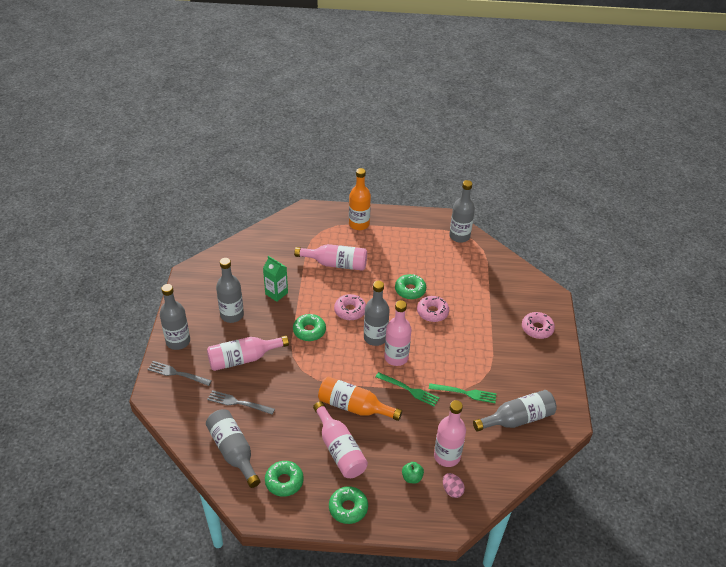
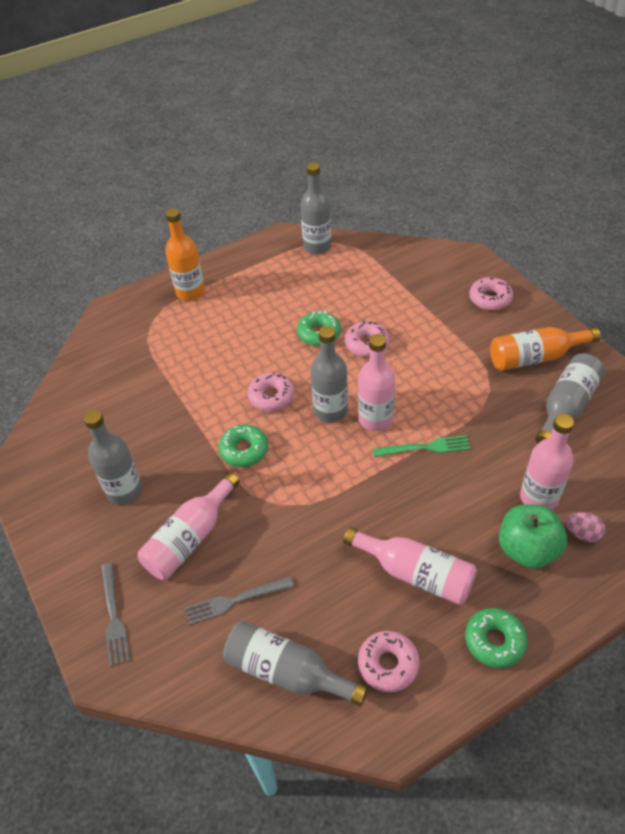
camera: 30 degrees left, 5 degrees up
grey fork [147,361,212,386] -> grey fork turned 90 degrees counterclockwise [101,563,130,667]
grey bottle [160,284,190,350] -> none
green carton [263,256,288,302] -> none
green donut [265,461,304,497] -> pink donut [358,631,420,693]
pink bottle [294,244,367,271] -> none
orange bottle [318,377,402,421] -> orange bottle moved to [490,327,601,371]
green apple [402,462,424,483] -> green apple [499,504,567,569], size x2.01
green fork [429,383,497,403] -> none

